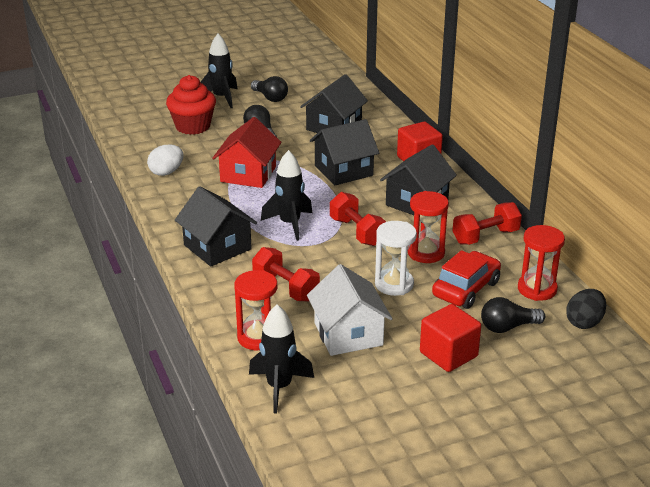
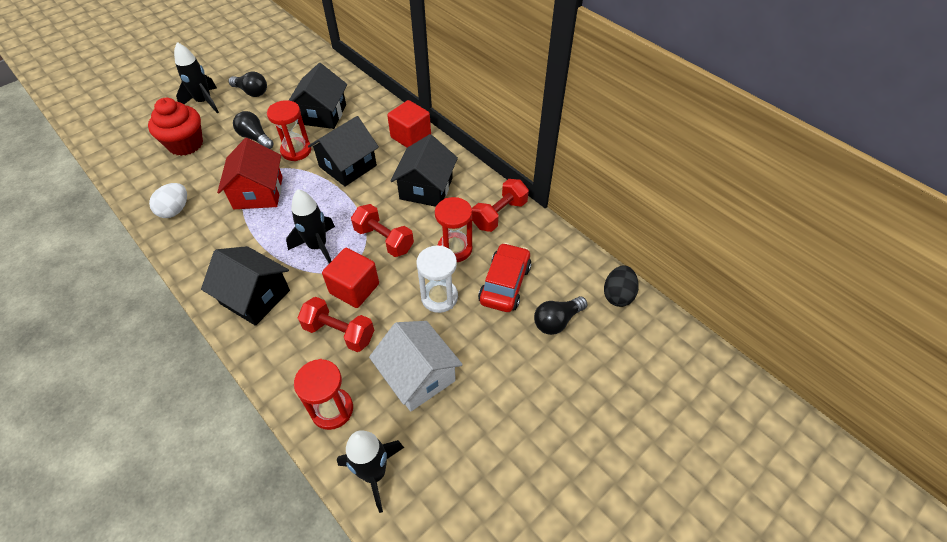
camera: 20 degrees left, 20 degrees up
red cube [420,304,481,372] -> red cube moved to [322,248,379,308]
red hourglass [518,225,565,301] -> red hourglass moved to [267,100,311,161]

